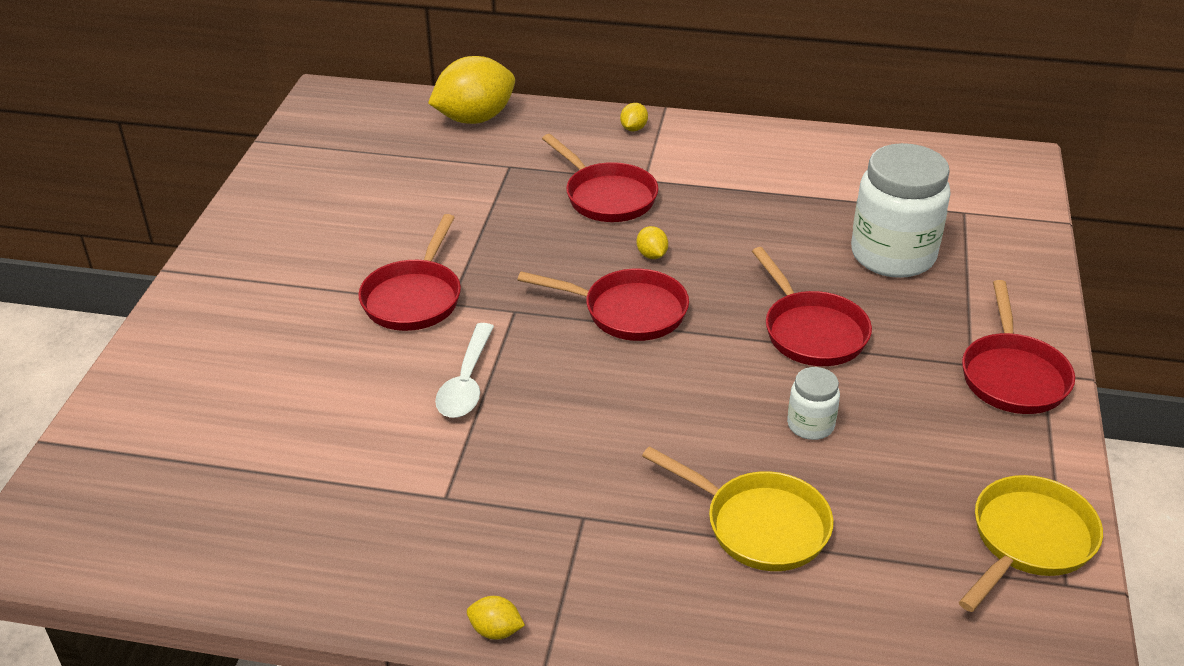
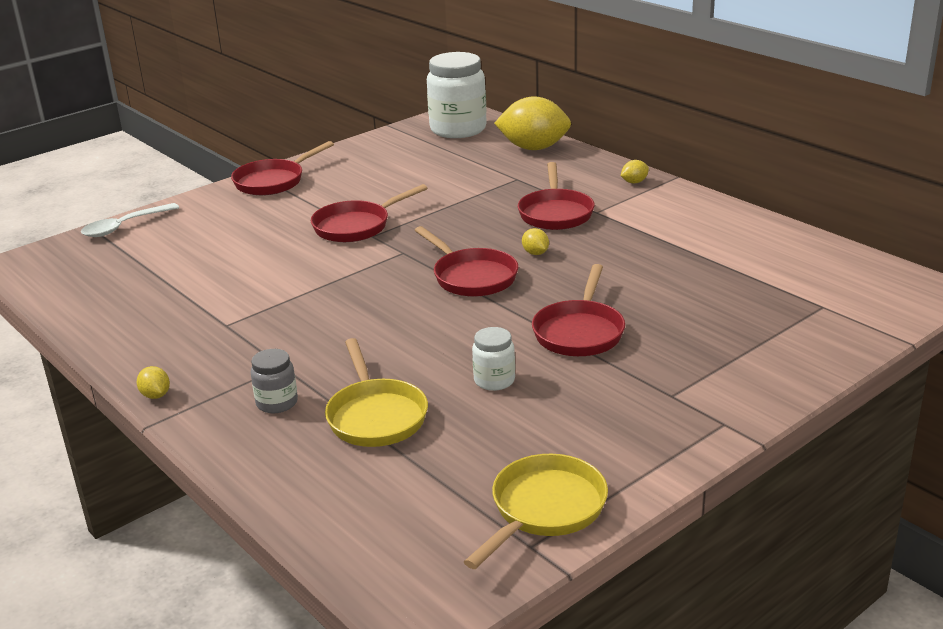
camera: 40 degrees right, 10 degrees down
white spoon [435,323,494,418] -> white spoon moved to [81,203,179,237]
yellow lemon [637,226,668,259] -> yellow lemon turned 45 degrees counterclockwise [522,228,549,255]
white jar [851,143,951,278] -> white jar moved to [427,52,487,138]
yellow pan [959,475,1103,612] -> yellow pan turned 45 degrees counterclockwise [464,454,608,569]
red pan [962,280,1075,414] -> red pan moved to [231,141,334,196]
none -> grey jar [251,349,298,413]

